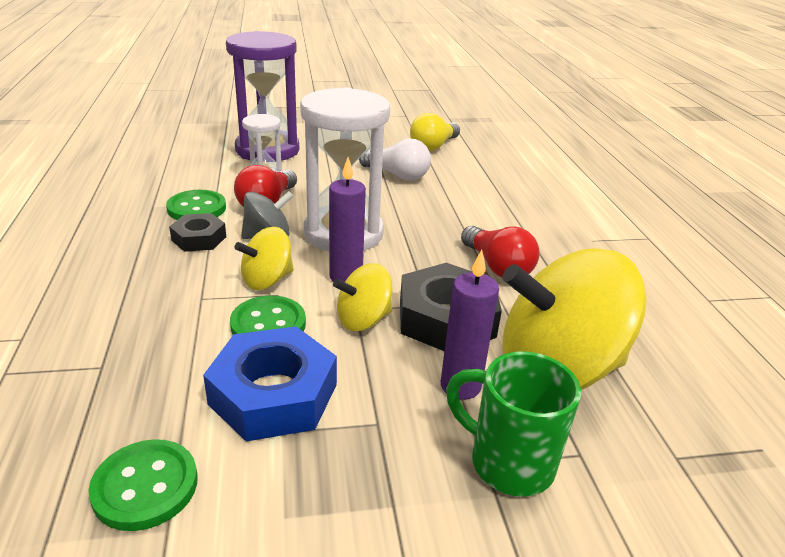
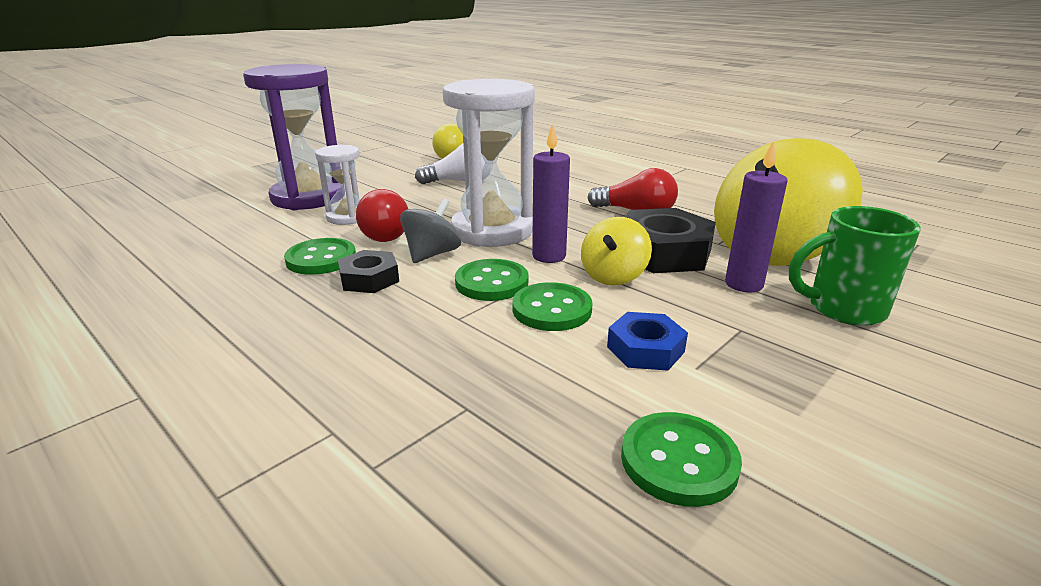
camera: 35 degrees left, 5 degrees down
blue nut [203,326,337,442] -> blue nut [607,312,688,371], size x0.57
yellow spinning top [235,227,294,290] -> green button [455,259,529,301]

